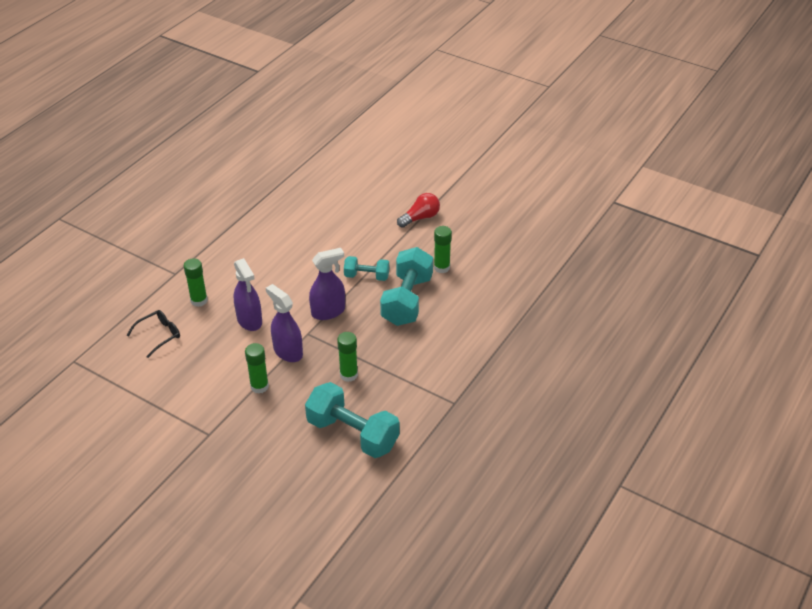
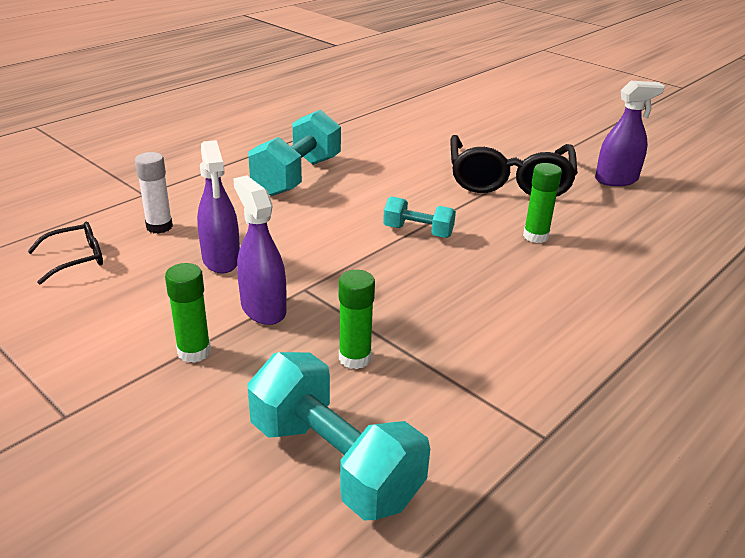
camera: 10 degrees right, 10 degrees down
green glue stick [184,258,208,307] -> white glue stick [135,152,173,234]
purple spray bottle [309,248,345,320] -> purple spray bottle moved to [595,81,665,186]
turquoise dumbbell [380,247,433,326] -> turquoise dumbbell moved to [248,109,341,196]
red light bulb [397,193,440,228] -> black glasses [450,135,578,197]

